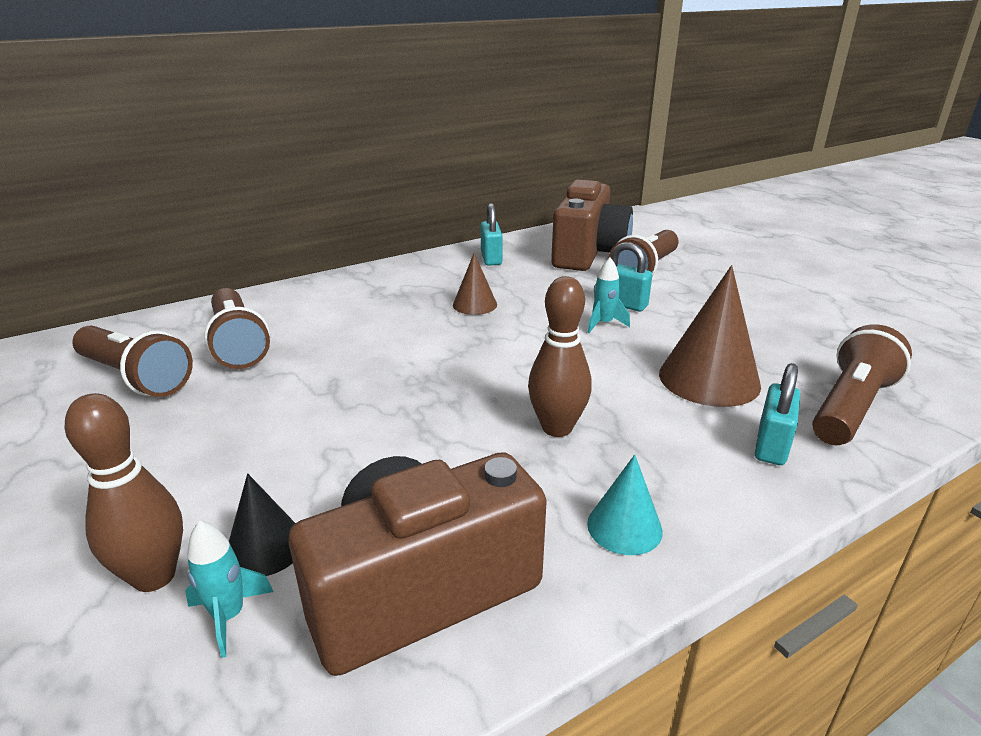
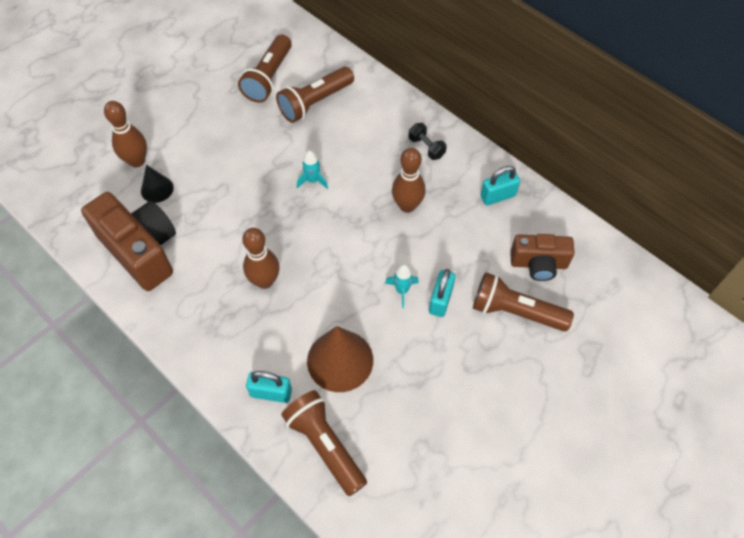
camera: 75 degrees right, 30 degrees up
turquoise rocket [185,521,274,658] -> turquoise rocket moved to [297,150,328,189]
brown cone [453,253,497,315] -> brown bowling pin [392,148,426,213]
brown camera [551,180,633,271] -> brown camera [510,234,575,281], size x0.61
turquoise cone [587,454,663,555] -> none
brown flashlight [812,324,912,445] -> brown flashlight turned 150 degrees counterclockwise [281,390,367,496]
none -> black dumbbell [409,123,447,160]

